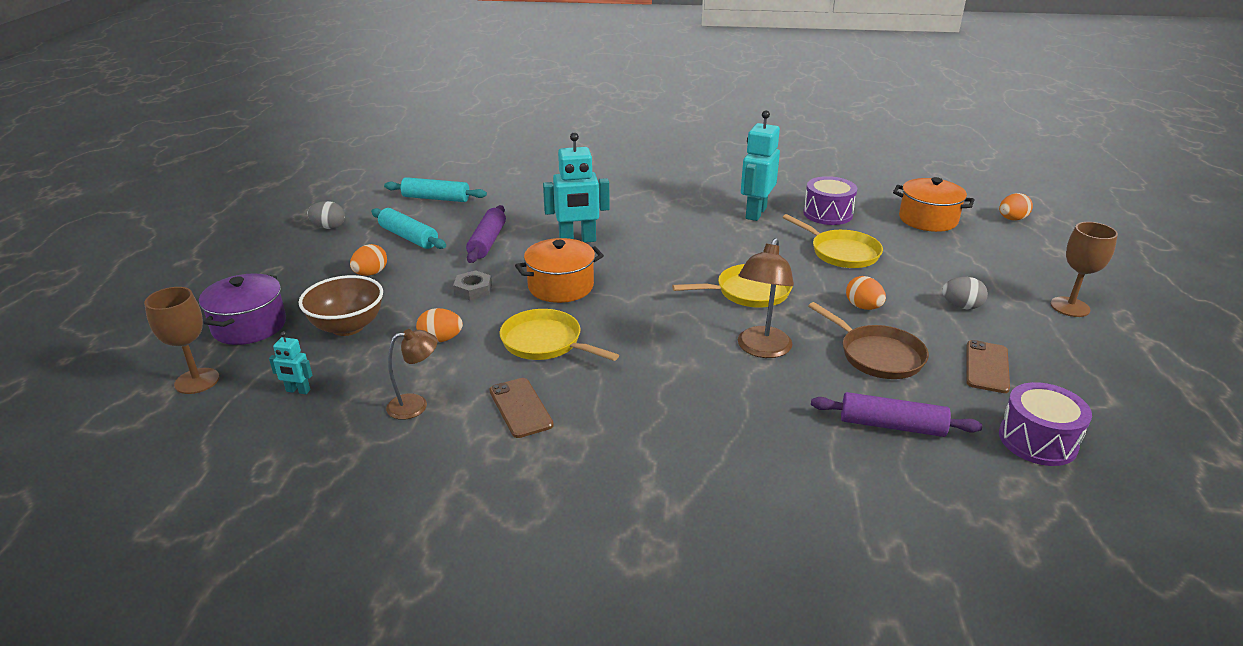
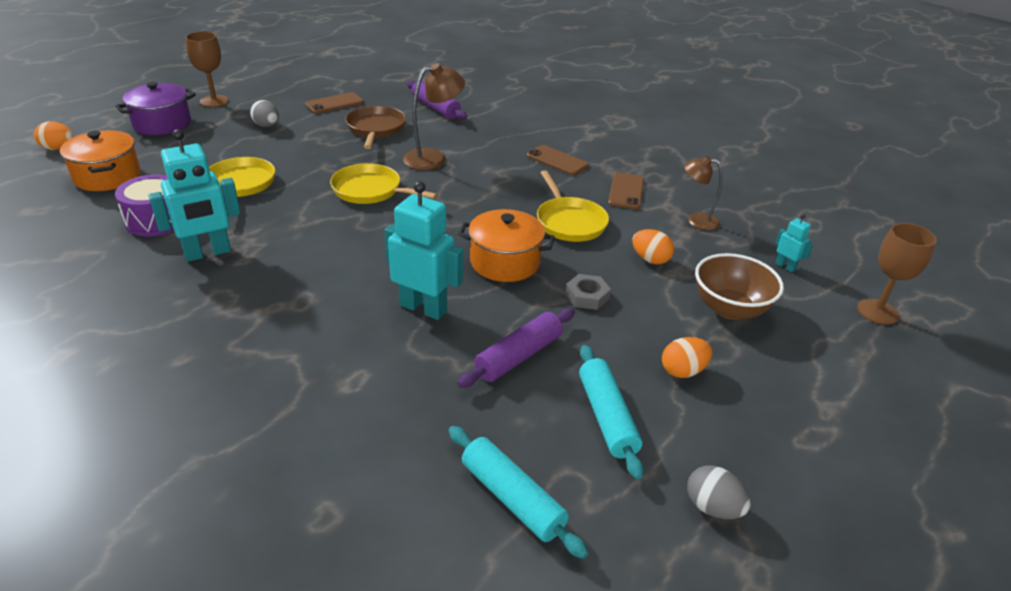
camera: 145 degrees left, 5 degrees up
purple pot [199,273,286,345] -> purple pot moved to [115,82,196,135]
orange egg [846,276,886,310] -> none
purple drum [999,382,1092,466] -> none
none -> brown phone [527,145,589,175]

